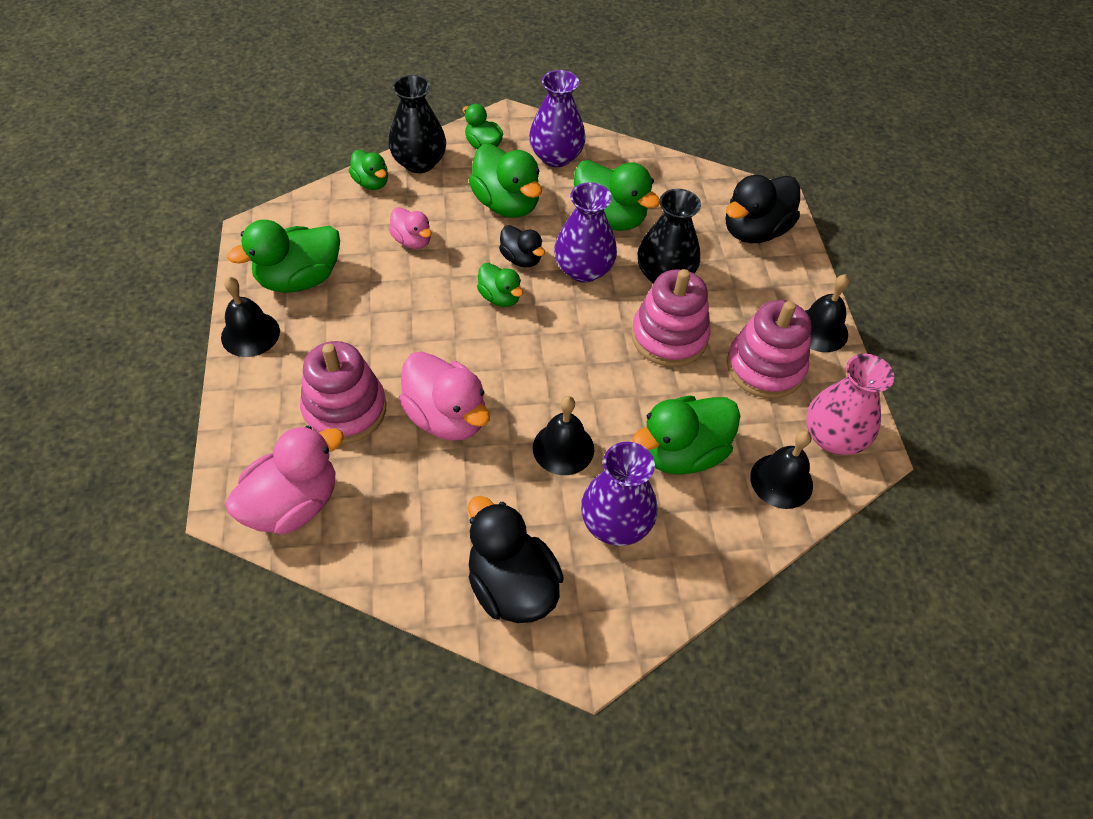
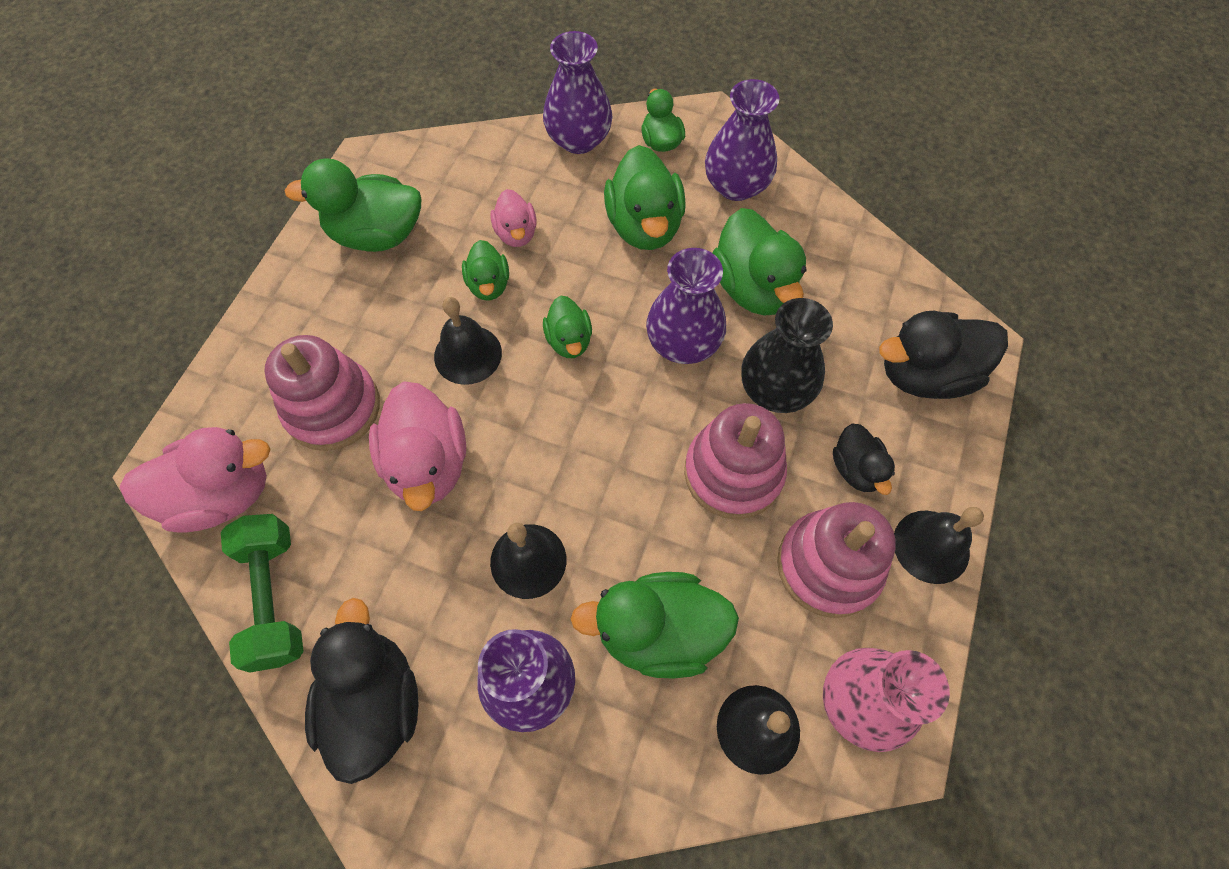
camera: 30 degrees right, 10 degrees up
black bell [221,277,280,357] -> black bell moved to [434,297,502,385]
green duck [349,150,388,190] -> green duck moved to [462,240,509,300]
black vase [388,75,446,173] -> purple vase [543,31,613,154]
black duck [499,225,545,268] -> black duck moved to [833,423,895,495]
none -> green dumbbell [221,514,304,672]

